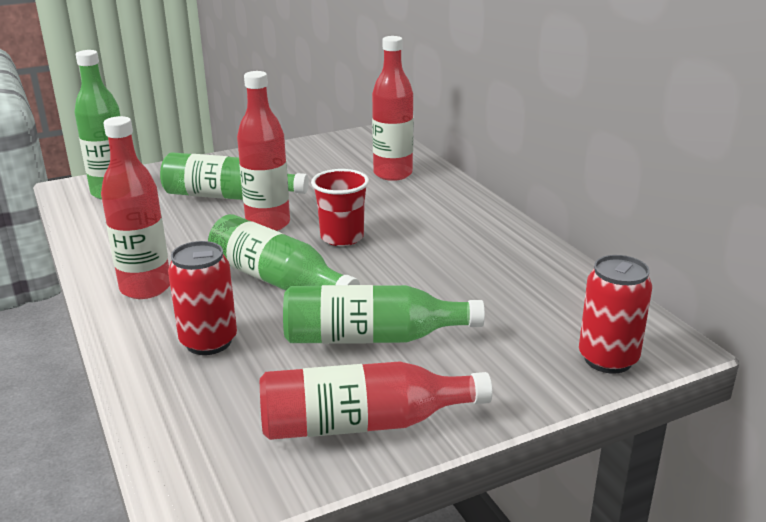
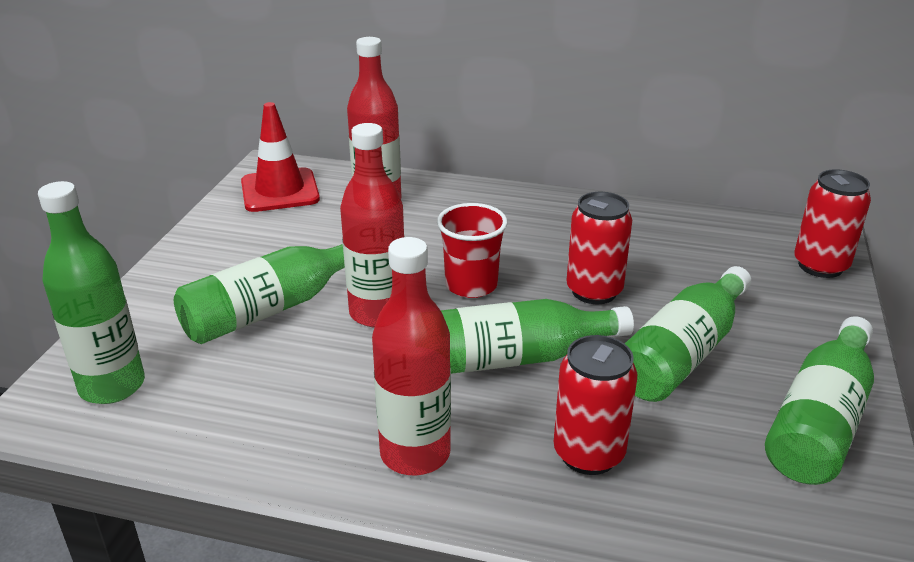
camera: 50 degrees left, 5 degrees up
red bottle [260,361,492,440] -> green bottle [765,316,874,485]
none -> red traffic cone [241,102,320,212]
none -> red can [566,192,632,304]

